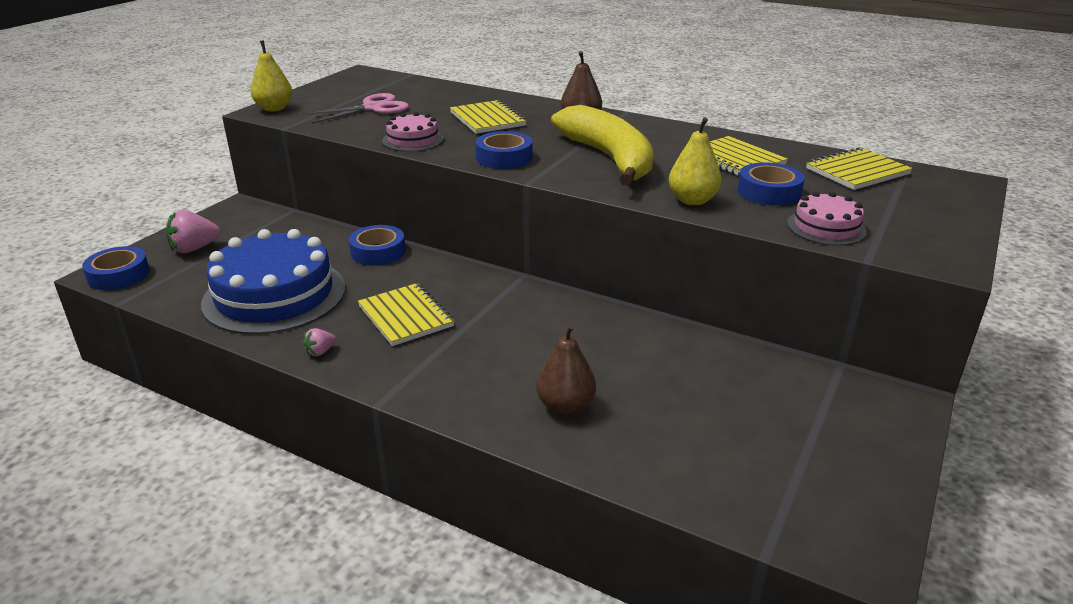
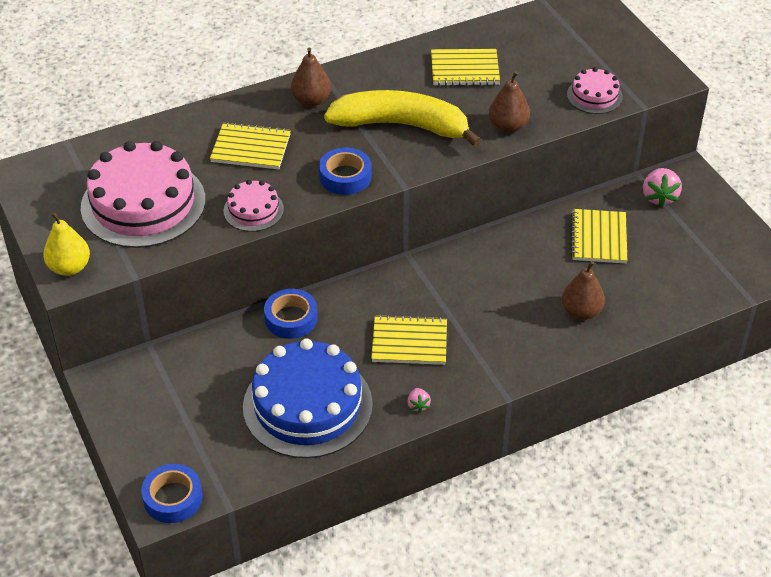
camera: 55 degrees left, 15 degrees up
pink strawberry [166,210,220,253] -> pink strawberry moved to [643,168,682,208]
pink scissors [302,93,409,124] -> pink cake [81,141,206,248]
yellow pear [669,118,722,205] -> brown pear [489,71,530,133]
blue tape [738,162,804,206] -> none
yellow notebook [806,147,913,190] -> yellow notebook moved to [570,209,627,264]

